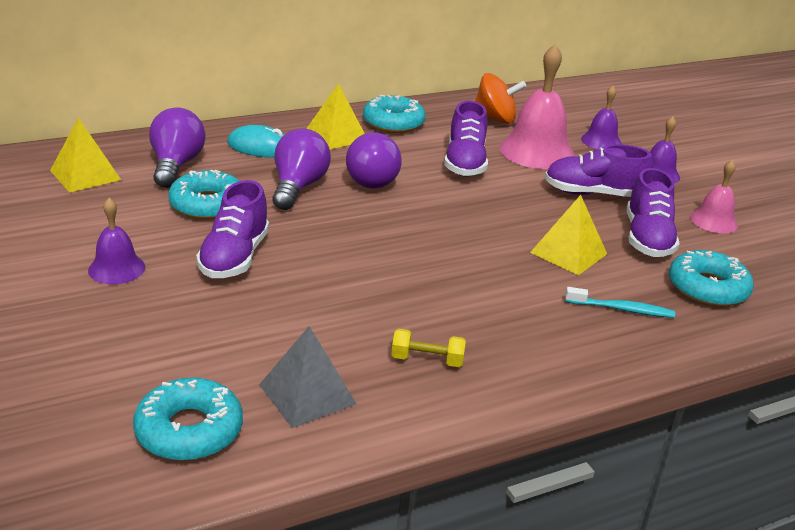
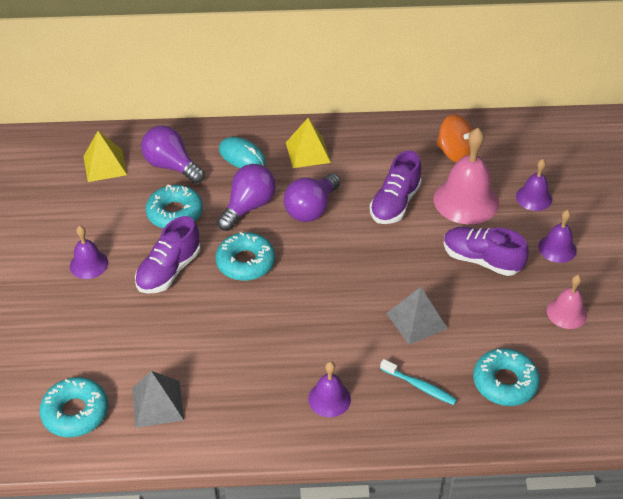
camera: 25 degrees right, 15 degrees up
purple light bulb [149,108,206,188] -> purple light bulb turned 75 degrees counterclockwise [141,126,205,184]
turquoise donut [363,95,426,133] -> turquoise donut moved to [216,232,275,281]
yellow dumbbell [391,329,466,367] -> none
yellow pyramid [530,195,607,275] -> grey pyramid [386,287,448,345]
purple shoe [627,168,679,257] -> none
none -> purple bell [308,361,351,417]

